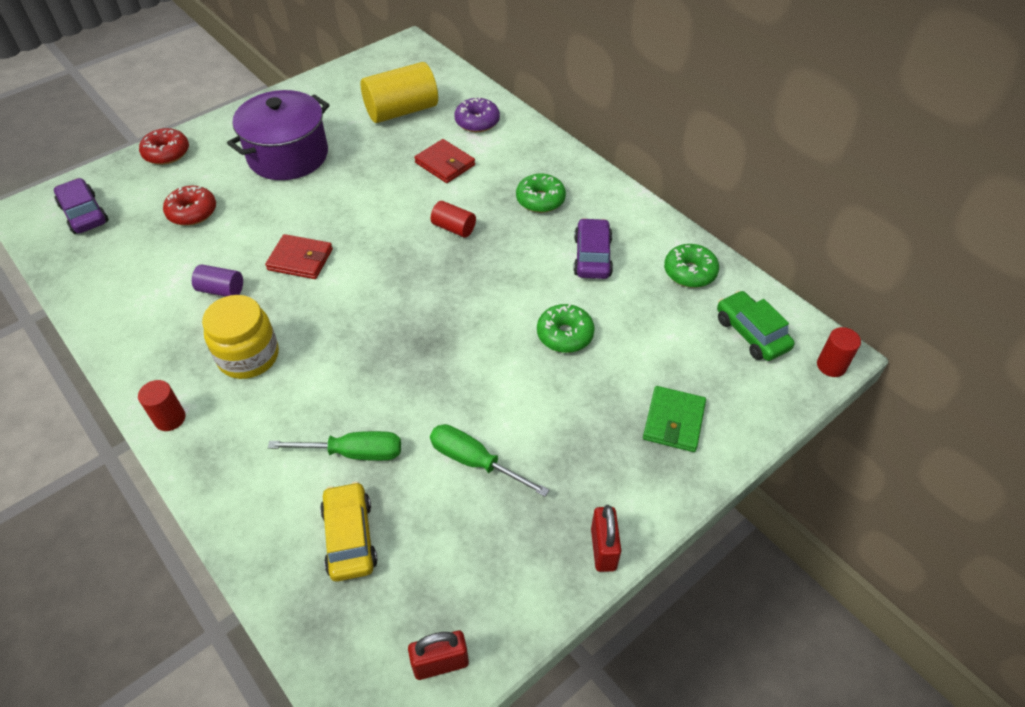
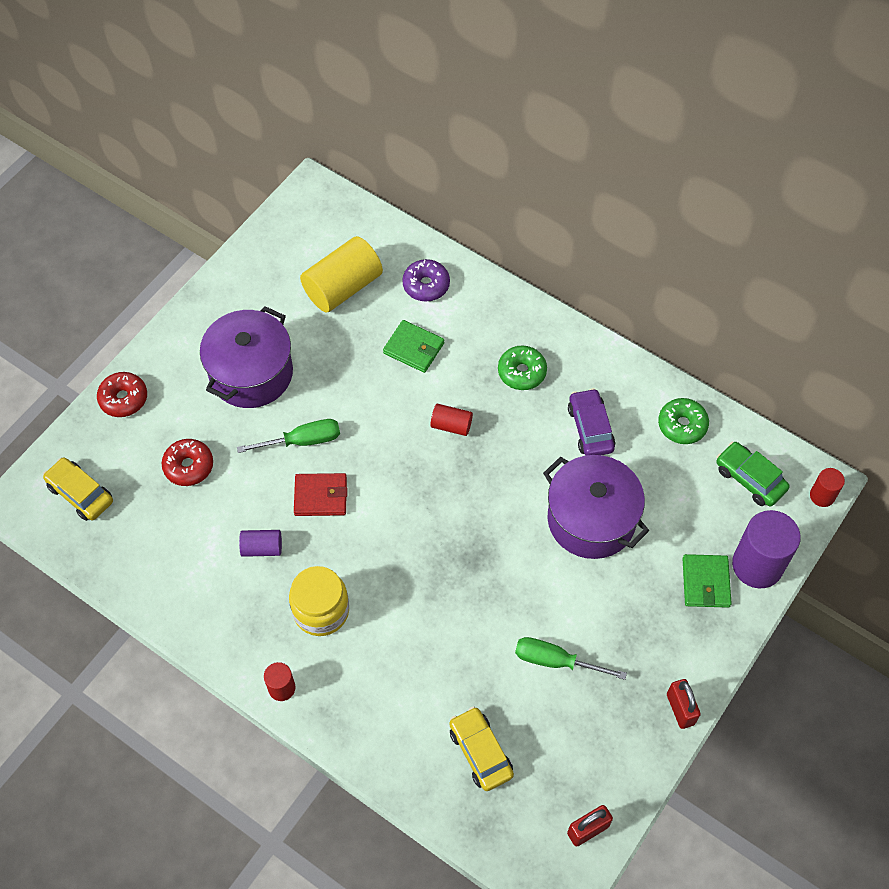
camera: 15 degrees left, 10 degrees up
purple car [54,178,109,234] -> yellow car [43,458,113,521]
green screwdriver [268,431,401,461] -> green screwdriver moved to [237,419,340,453]
red wallet [414,139,475,183] -> green wallet [383,320,444,373]
green donut [537,304,595,353] -> purple pot [543,455,649,559]
none -> purple cylinder [732,510,801,588]

